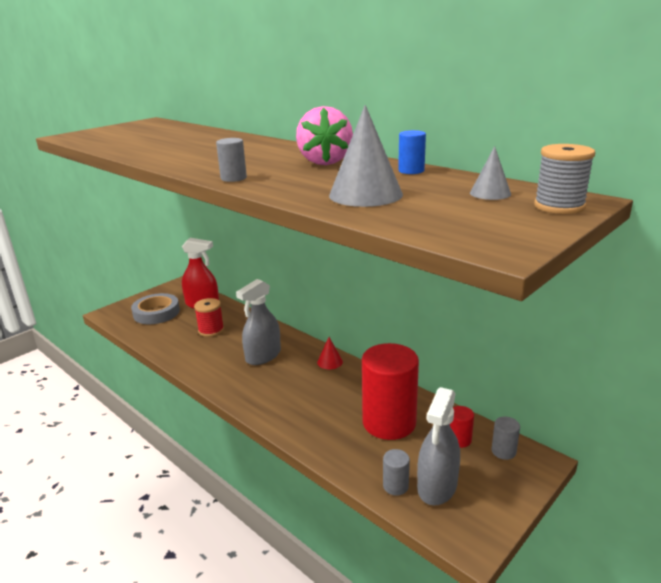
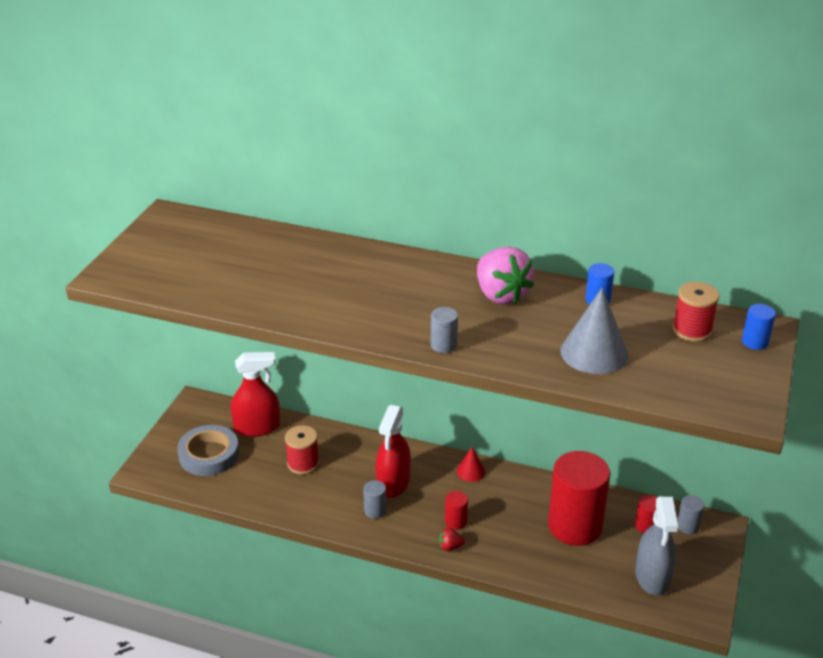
camera: 25 degrees left, 10 degrees up
grey spray bottle [236,279,281,365] -> red spray bottle [375,405,411,498]
grey cylinder [383,449,410,496] -> grey cylinder moved to [363,480,386,519]
grey cone [470,146,511,200] -> red spool [672,282,720,342]
grey spool [534,144,595,214] -> blue cylinder [742,304,776,350]
none -> red strawberry [439,528,465,551]
none -> red cylinder [445,491,468,530]

